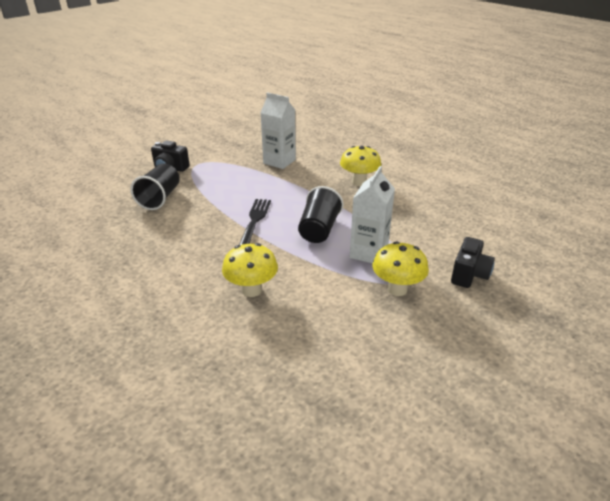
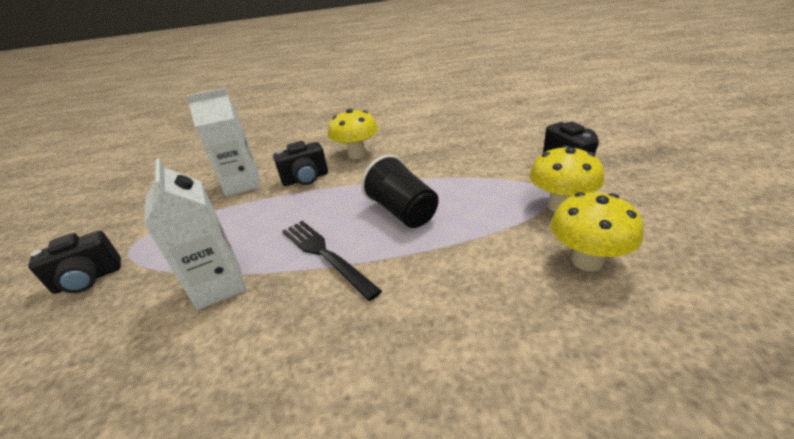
camera: 45 degrees left, 0 degrees up
black cup [130,163,180,210] -> none
yellow mushroom [222,243,278,297] -> yellow mushroom moved to [551,192,643,271]
white carton [350,166,395,263] -> white carton moved to [144,158,246,310]
none -> black camera [273,141,328,186]

